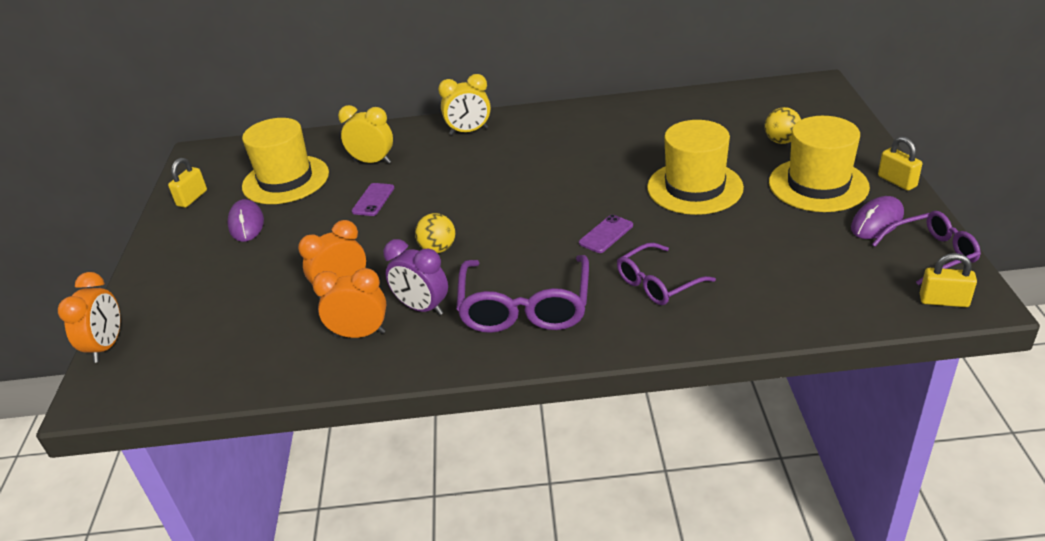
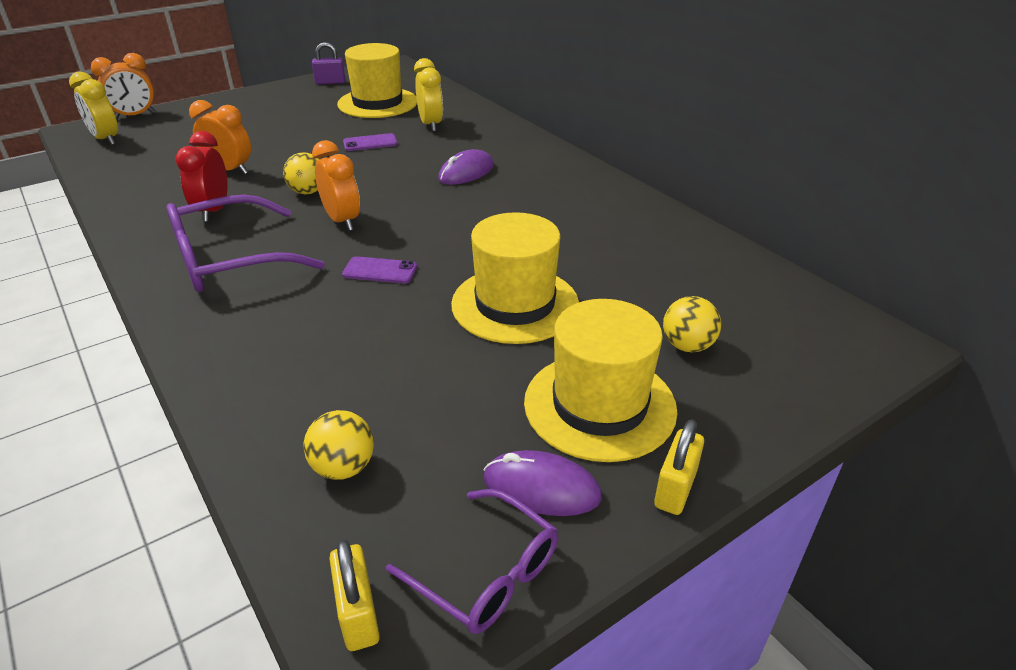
camera: 55 degrees right, 0 degrees up
yellow padlock [168,158,207,208] -> purple padlock [312,42,345,84]
purple mouse [227,199,264,242] -> purple mouse moved to [438,149,494,185]
orange clock [313,268,386,338] -> orange clock moved to [312,140,360,231]
purple clock [383,239,448,315] -> red clock [175,131,228,222]
yellow clock [438,74,491,135] -> yellow clock moved to [69,72,118,145]
purple glasses [617,243,716,305] -> none
none -> yellow ball [304,410,374,480]

